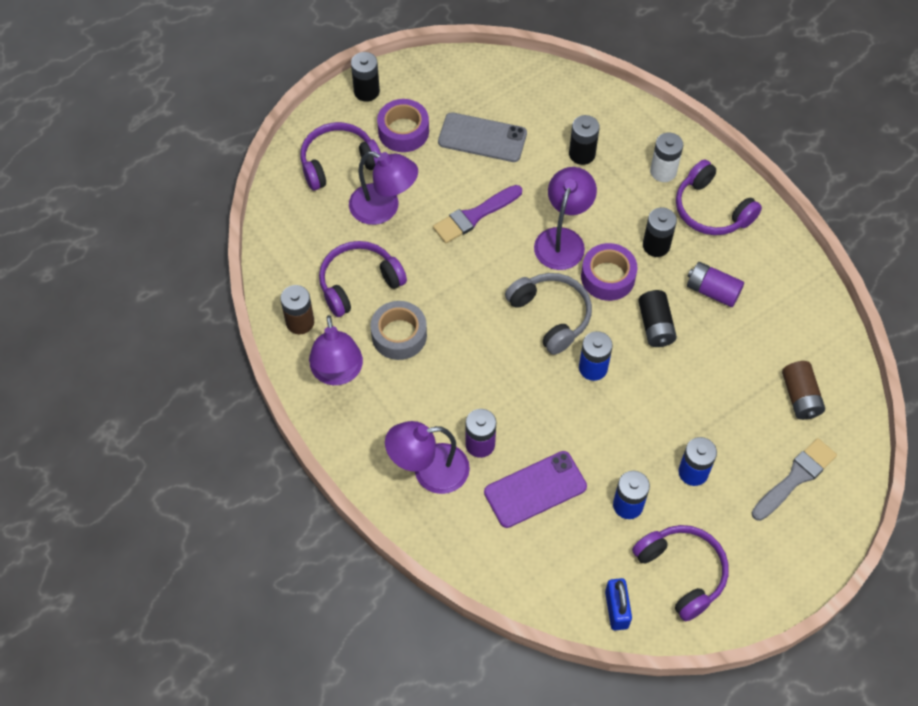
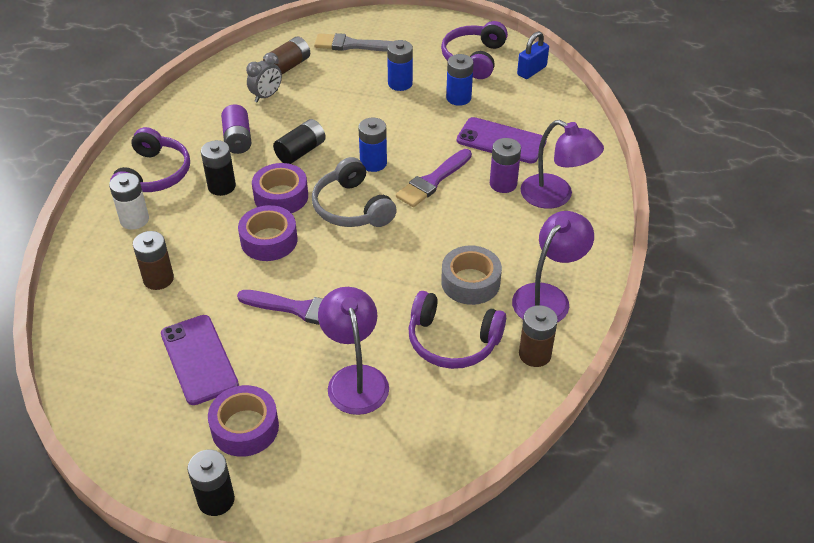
camera: 130 degrees left, 15 degrees down
purple headphones [300,122,381,190] -> none
grey phone [438,112,527,162] -> purple phone [161,315,239,405]
grey headphones [505,273,592,355] -> grey headphones turned 45 degrees counterclockwise [312,157,397,227]
purple lamp [534,167,597,270] -> purple tape [238,205,298,261]
black battery [569,115,600,165] -> brown battery [133,231,174,290]
none -> grey clock [246,52,282,102]
none -> purple brush [396,149,472,207]

